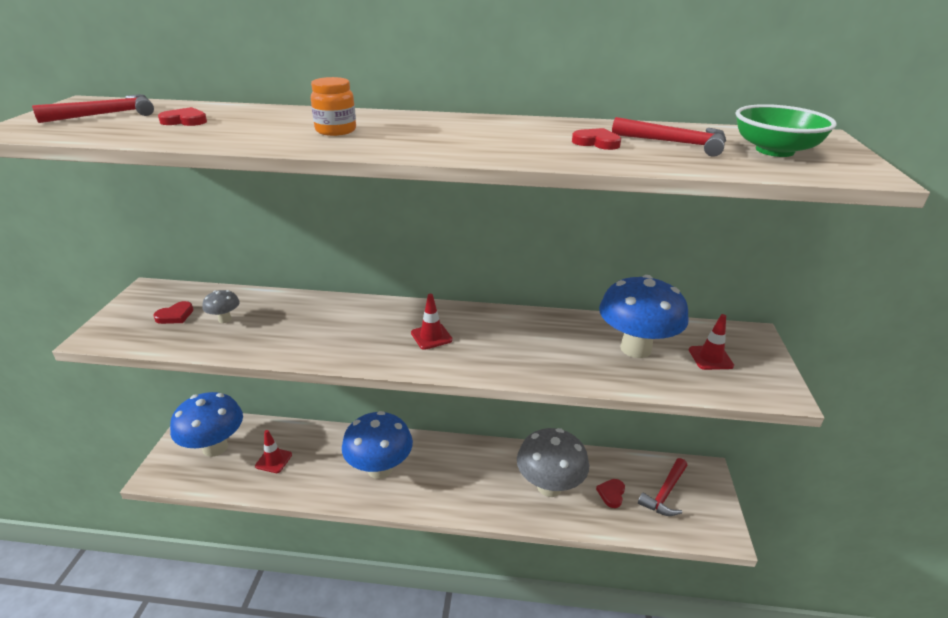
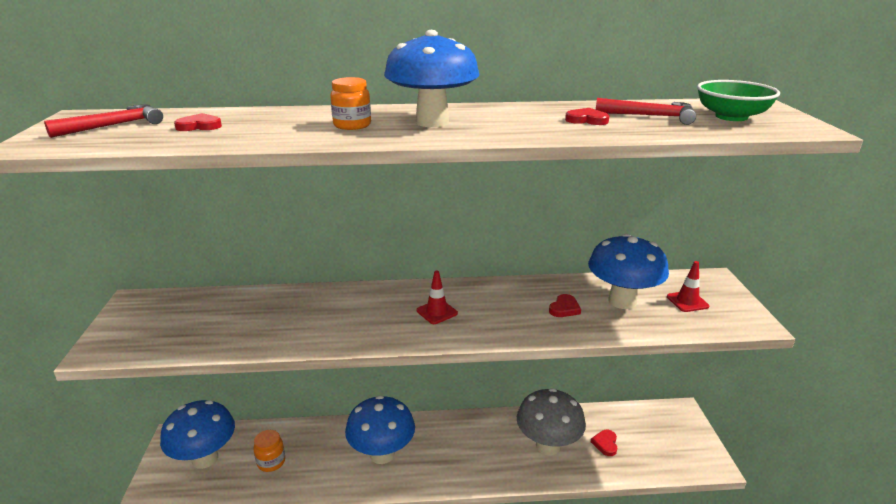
camera: 10 degrees left, 5 degrees down
red heart [153,301,194,324] -> red heart moved to [549,294,581,317]
grey mushroom [202,290,240,323] -> none
red traffic cone [255,430,292,473] -> orange jar [254,430,285,472]
red hammer [638,458,687,516] -> none
none -> blue mushroom [384,30,479,127]

